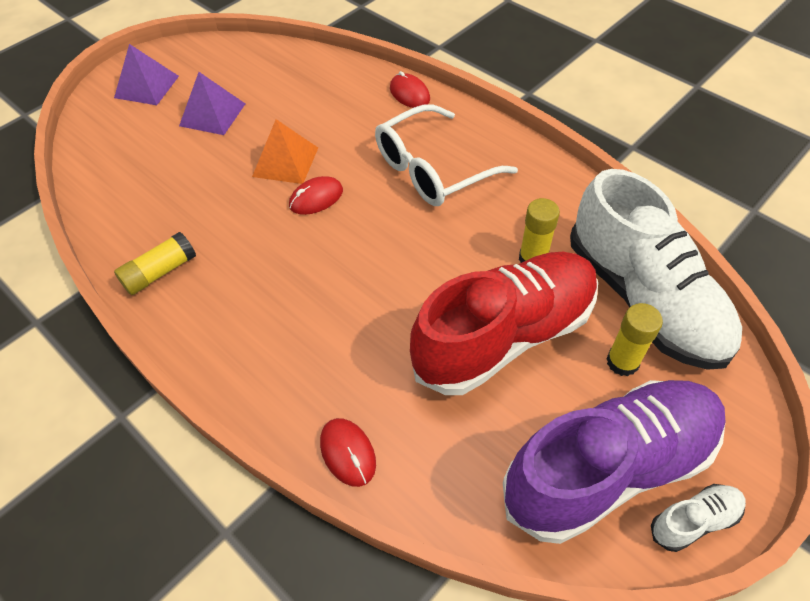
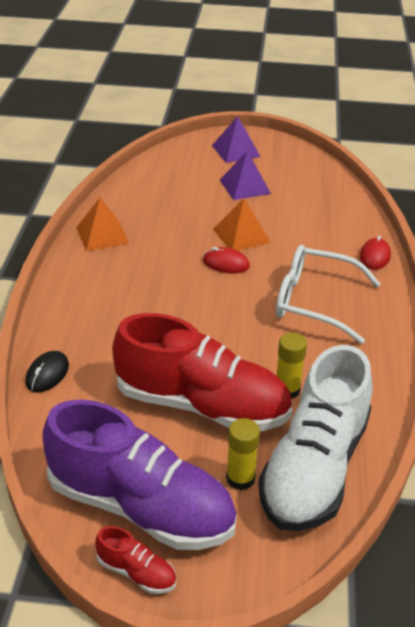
camera: 50 degrees right, 15 degrees down
yellow glue stick [114,232,196,295] -> orange pyramid [76,198,129,251]
red mouse [320,418,376,487] -> black mouse [26,351,69,392]
white shoe [651,484,746,552] -> red shoe [95,526,176,594]

